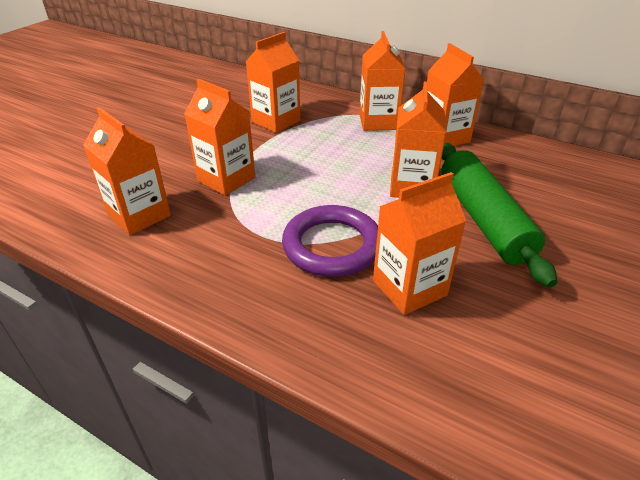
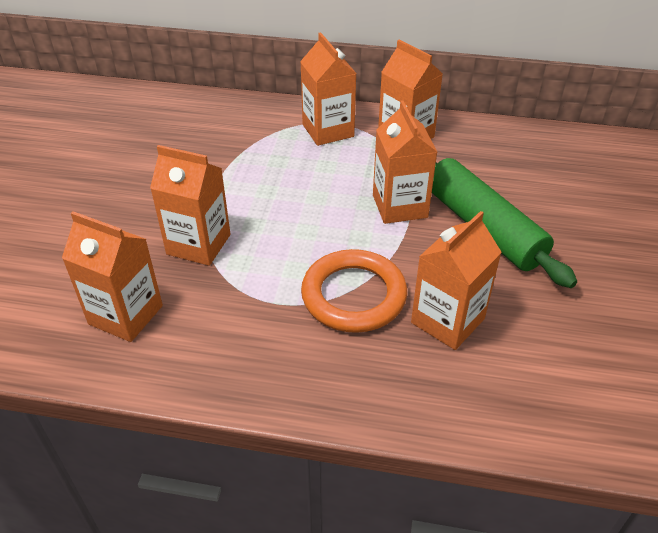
camera: 20 degrees left, 5 degrees up
orange carton [246,32,300,133] -> none
purple ring [282,205,378,277] -> orange ring [301,249,407,333]

